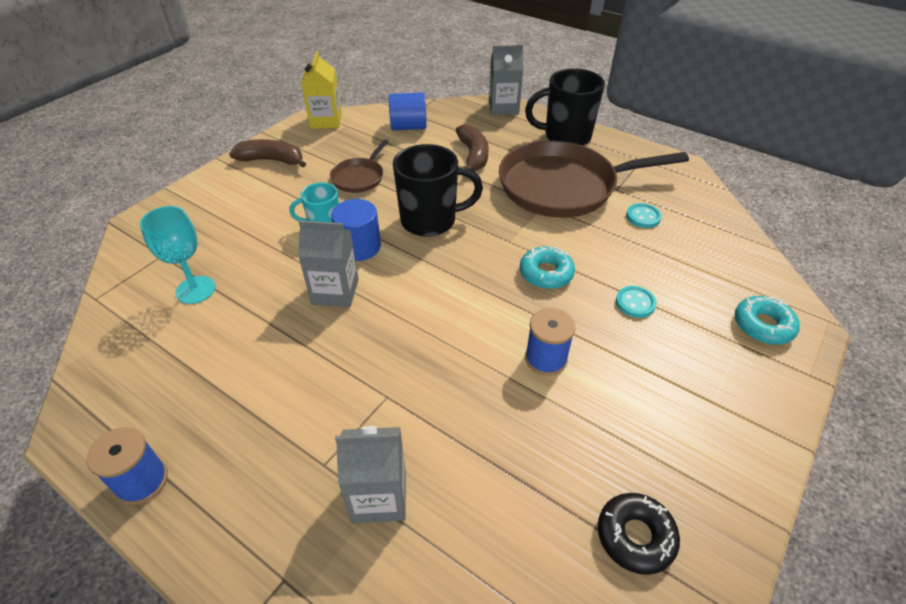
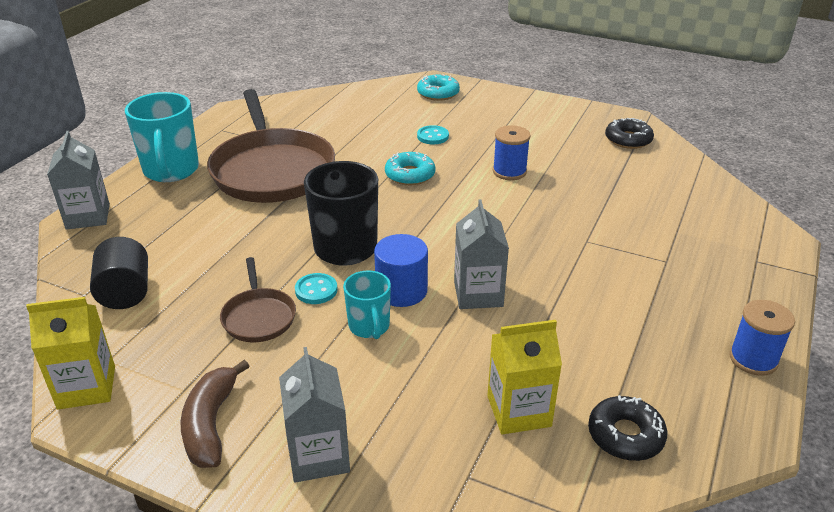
camera: 100 degrees left, 10 degrees down
turquoise goblet [140,206,215,304] -> yellow carton [487,320,562,435]
brown pan [330,139,389,193] -> brown pan turned 60 degrees clockwise [220,257,296,342]
grey carton [335,426,406,523] -> grey carton moved to [279,347,350,483]
blue cylinder [389,93,427,130] -> black cylinder [90,237,148,309]
brown banana [455,124,488,171] -> none
black mug [525,68,605,146] -> turquoise mug [125,92,199,182]
turquoise button [626,203,662,228] -> turquoise button moved to [295,273,338,304]
none -> black donut [588,395,667,461]

